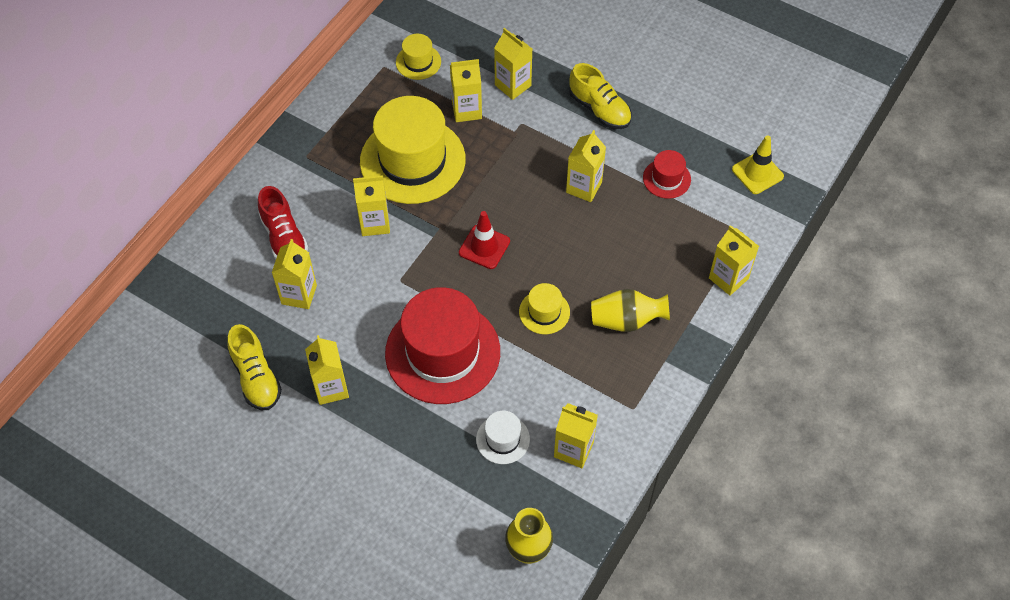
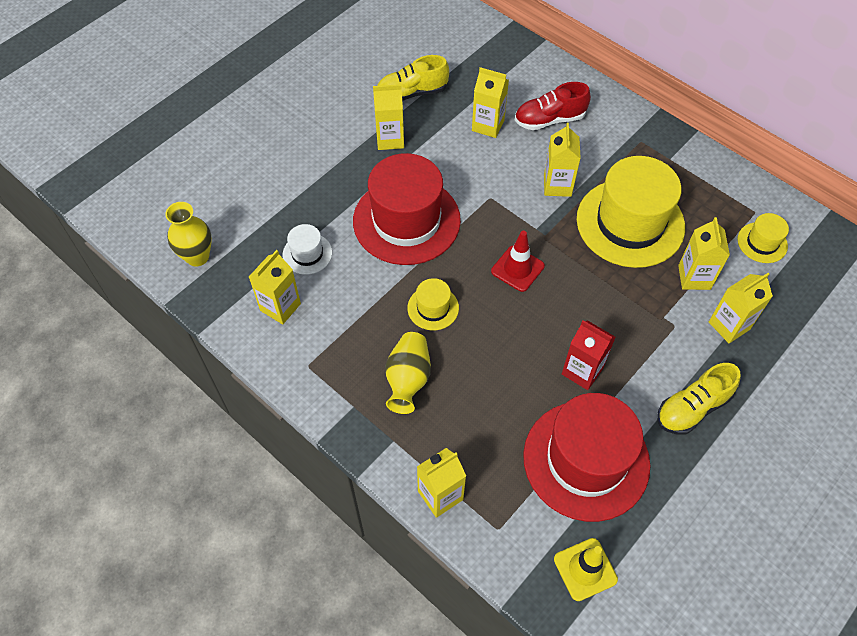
camera: 100 degrees right, 0 degrees up
yellow carton [566,130,606,202] -> red carton [562,320,615,390]
red hat [643,150,691,199] -> red hat [523,393,650,522], size x2.22

